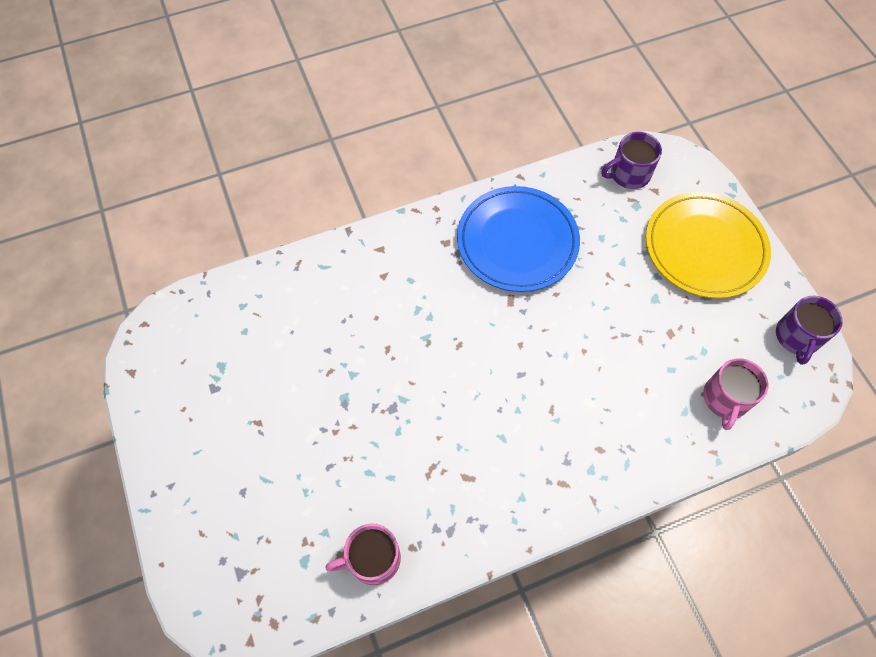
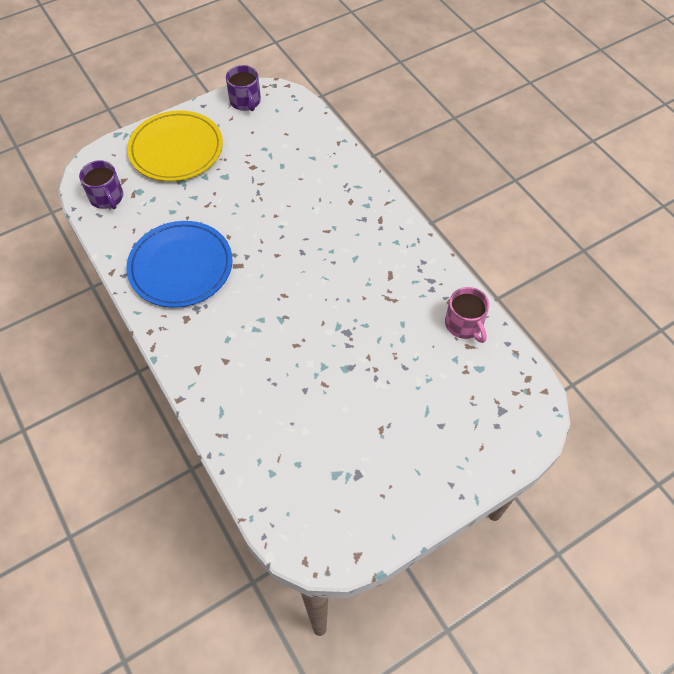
camera: 100 degrees left, 5 degrees down
pink mug [703,358,768,430] -> none
purple mug [776,296,843,365] -> purple mug turned 60 degrees clockwise [226,65,261,111]

